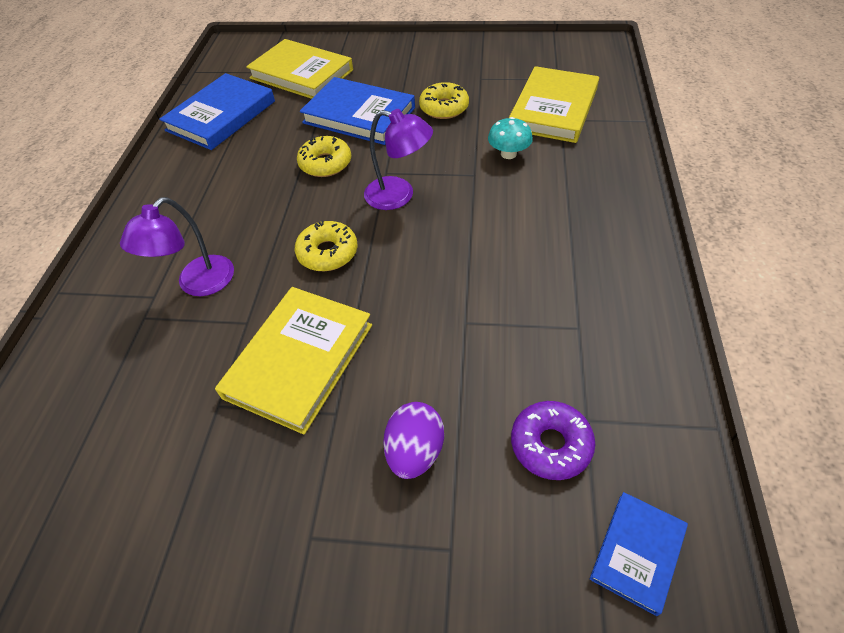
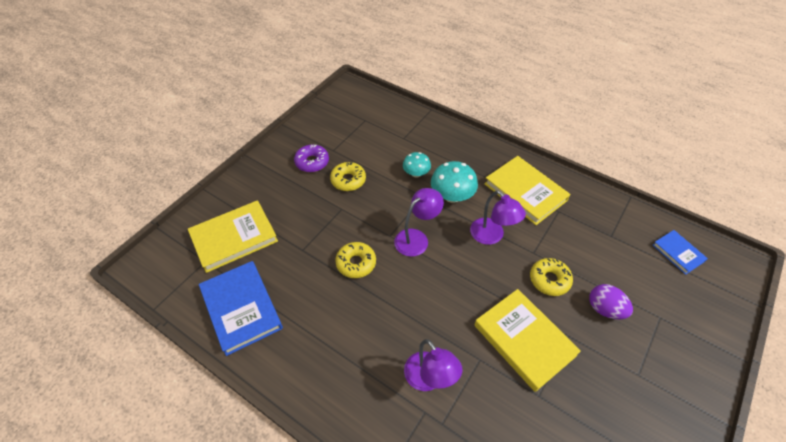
camera: 65 degrees left, 0 degrees up
yellow donut [295,221,358,271] -> yellow donut moved to [530,258,573,296]
blue book [300,77,415,145] -> none
yellow book [509,66,599,143] -> yellow book moved to [484,156,571,225]
purple donut [511,401,595,480] -> purple donut moved to [294,145,329,172]
none -> turquoise mushroom [431,161,478,203]
none -> purple lamp [470,190,526,245]

